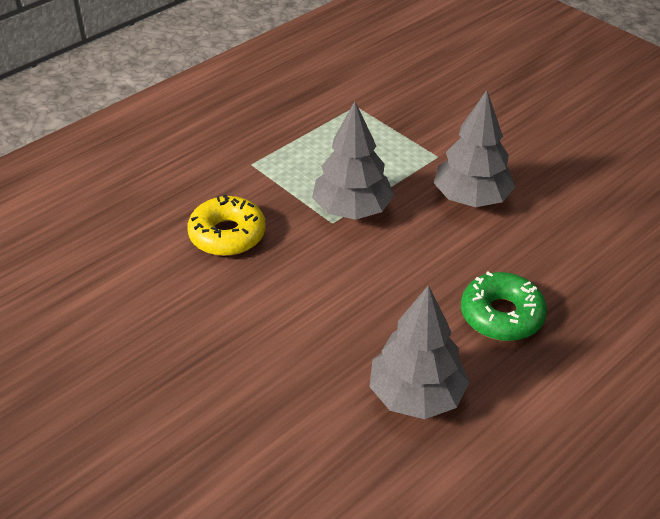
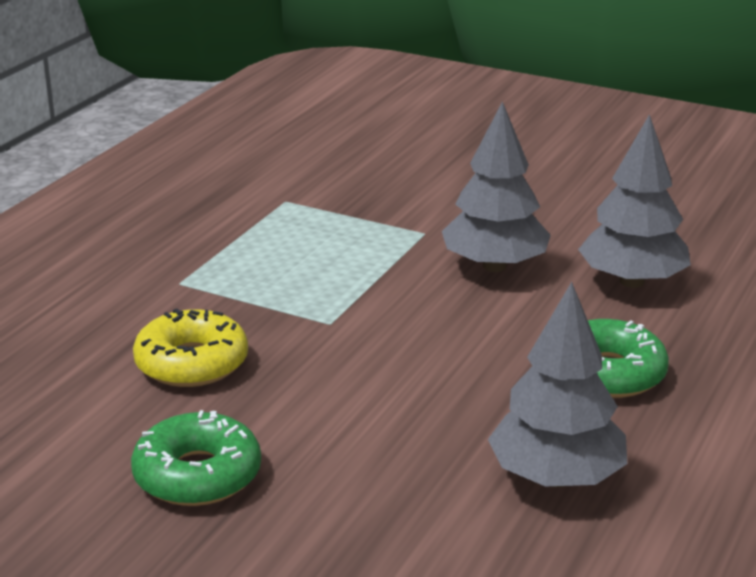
camera: 20 degrees left, 15 degrees down
grey tree [312,101,394,220] -> grey tree moved to [578,114,691,288]
none -> green donut [131,410,261,506]

